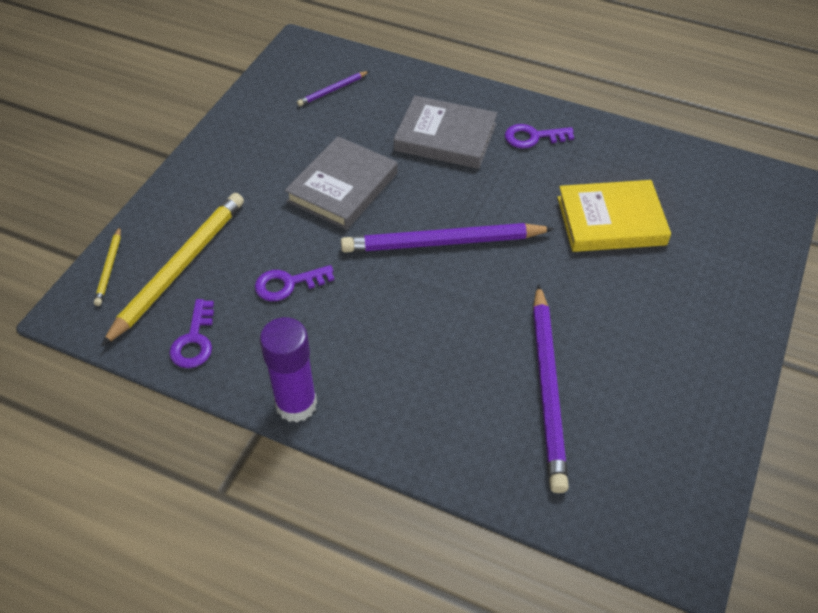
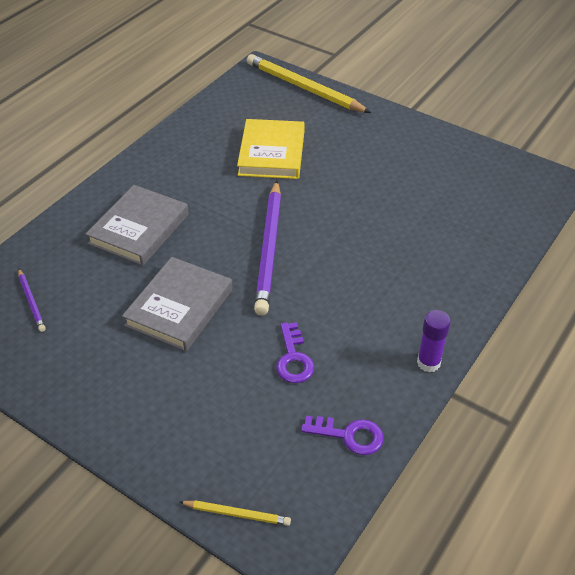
camera: 80 degrees left, 5 degrees down
yellow pencil [101,193,244,347] -> yellow pencil moved to [247,54,371,113]
purple glue stick [259,317,317,422] -> purple glue stick [417,310,451,372], size x0.66
grey book [285,136,398,230] -> grey book turned 75 degrees clockwise [122,257,233,352]
purple key [505,124,574,148] -> none
purple pencil [533,284,569,493] -> none

